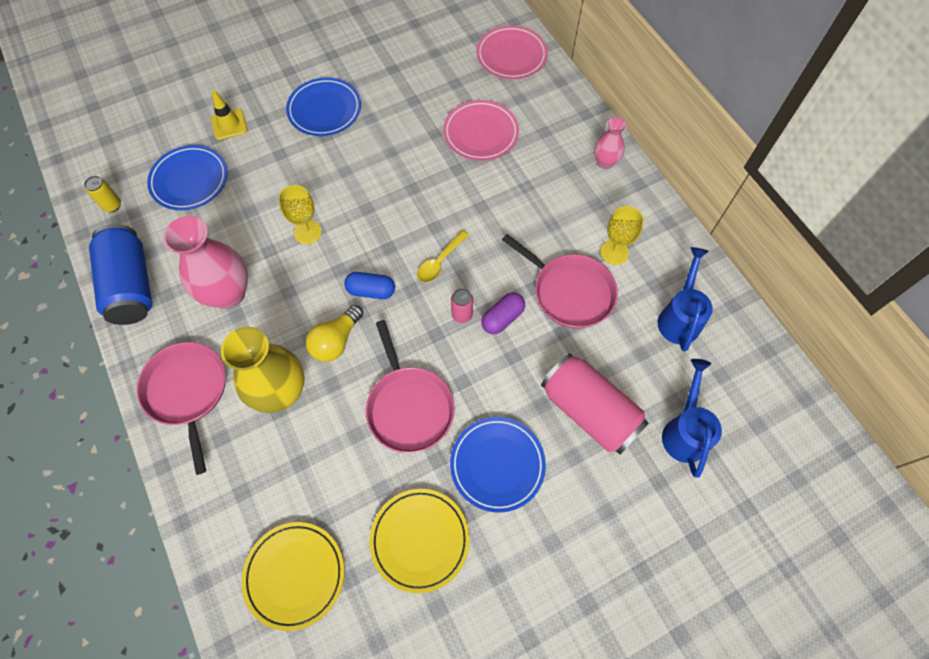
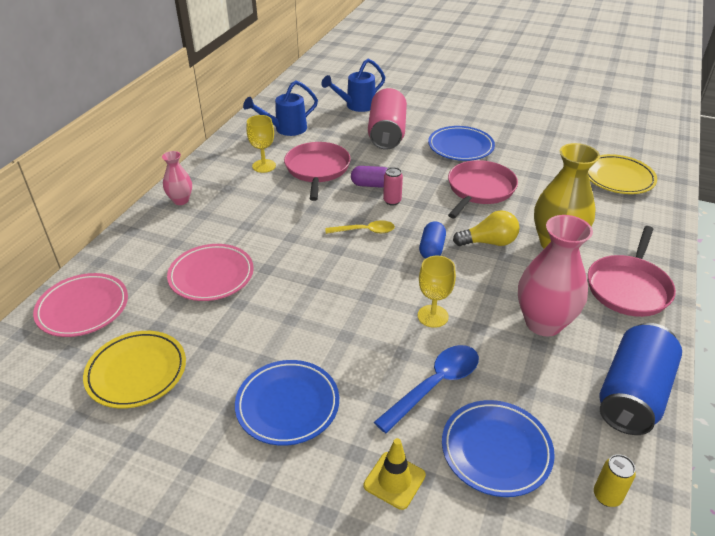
camera: 130 degrees left, 25 degrees down
blue capsule [344,272,395,299] -> blue capsule turned 45 degrees clockwise [419,221,446,259]
yellow plate [369,489,470,593] -> yellow plate moved to [83,331,186,409]
none -> blue spoon [374,345,479,434]

